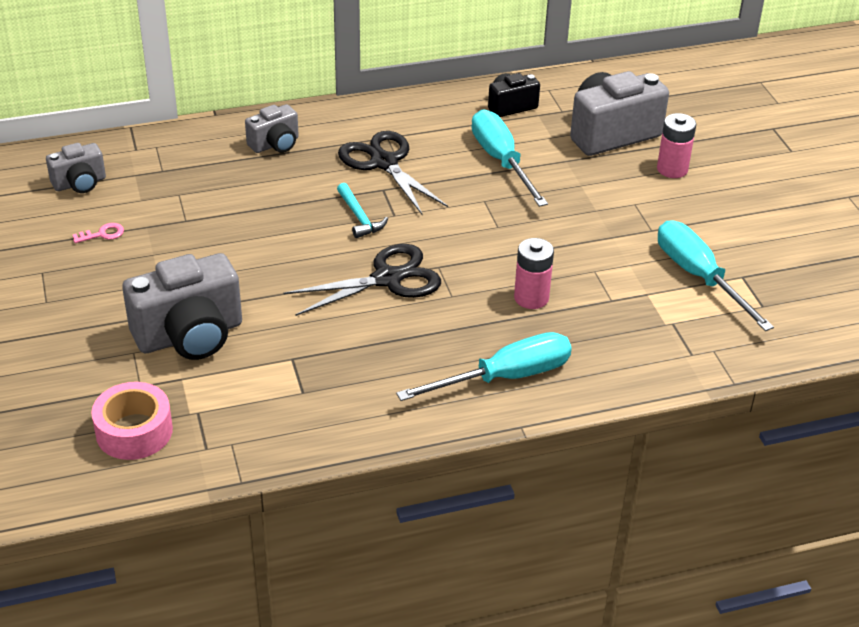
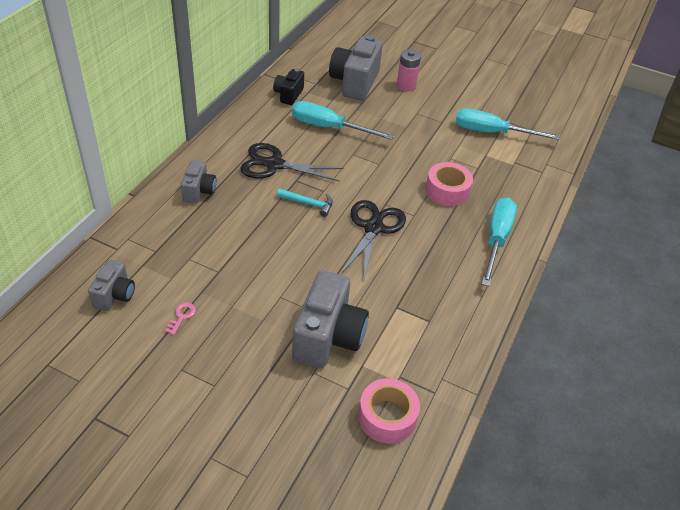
camera: 50 degrees left, 5 degrees up
pink battery [514,238,554,309] -> pink tape [426,162,473,206]

